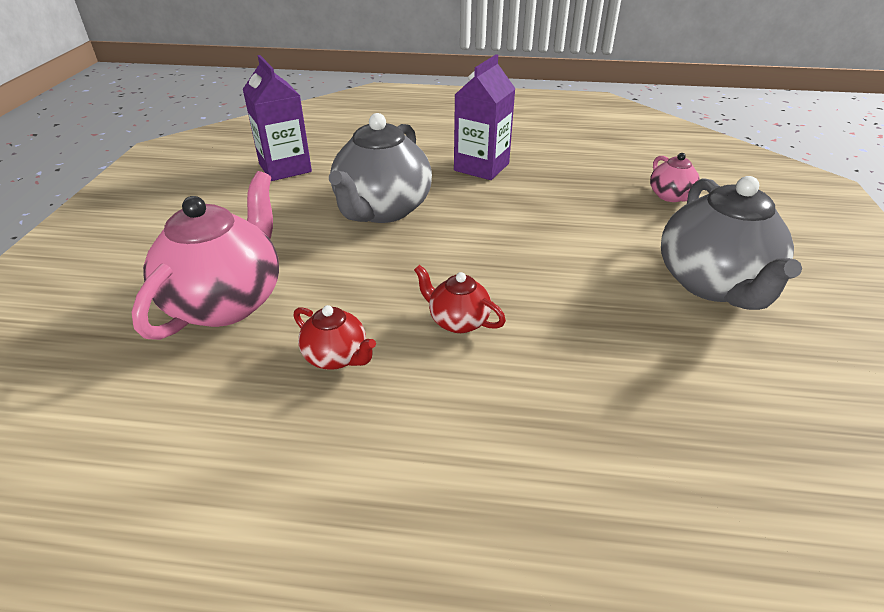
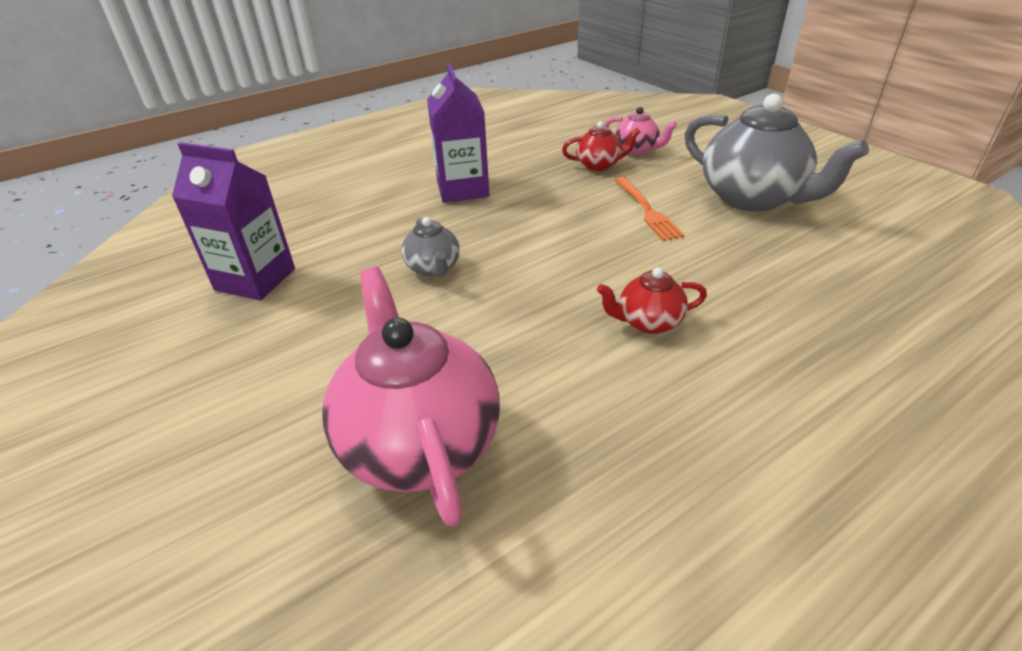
camera: 40 degrees left, 0 degrees up
red teapot [294,305,376,370] -> red teapot moved to [562,121,640,171]
grey teapot [329,113,432,223] -> grey teapot [401,217,460,277], size x0.49
none -> orange fork [615,177,685,241]

